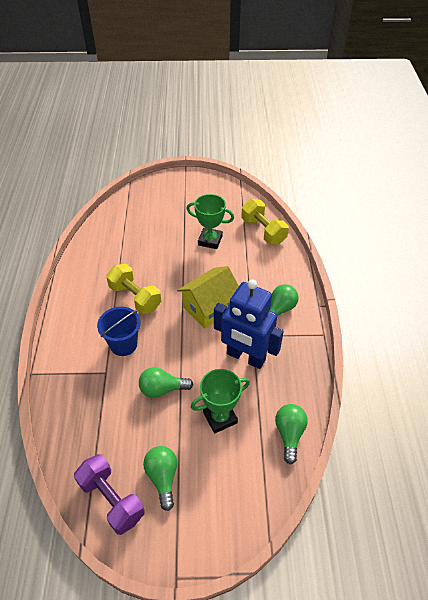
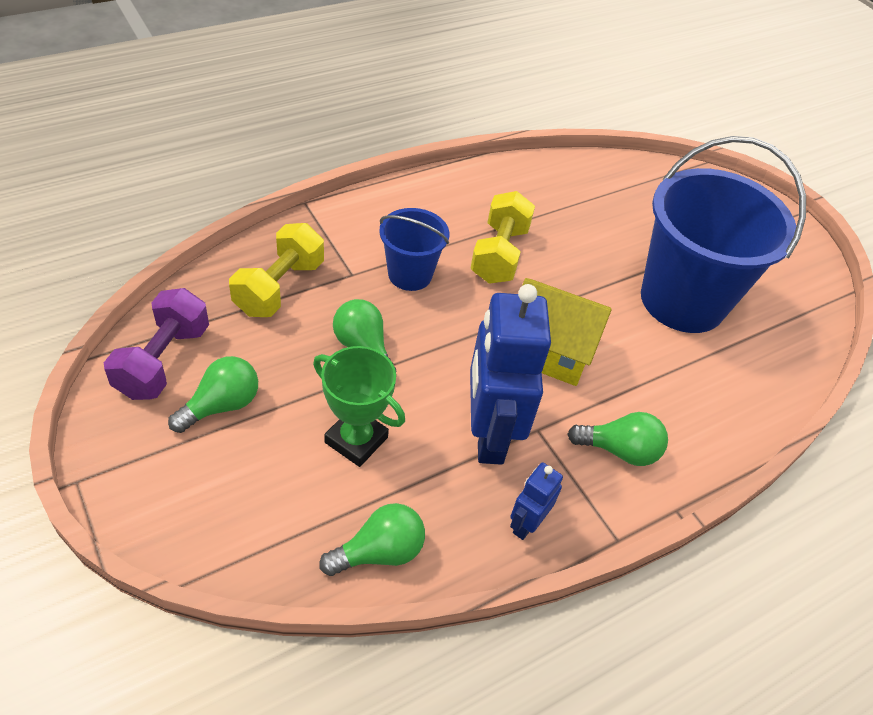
camera: 55 degrees right, 0 degrees up
green trophy [187,194,234,249] -> blue bucket [641,136,806,333]
yellow dumbbell [242,199,289,245] -> yellow dumbbell moved to [229,223,324,317]
none -> blue robot [510,462,563,540]

